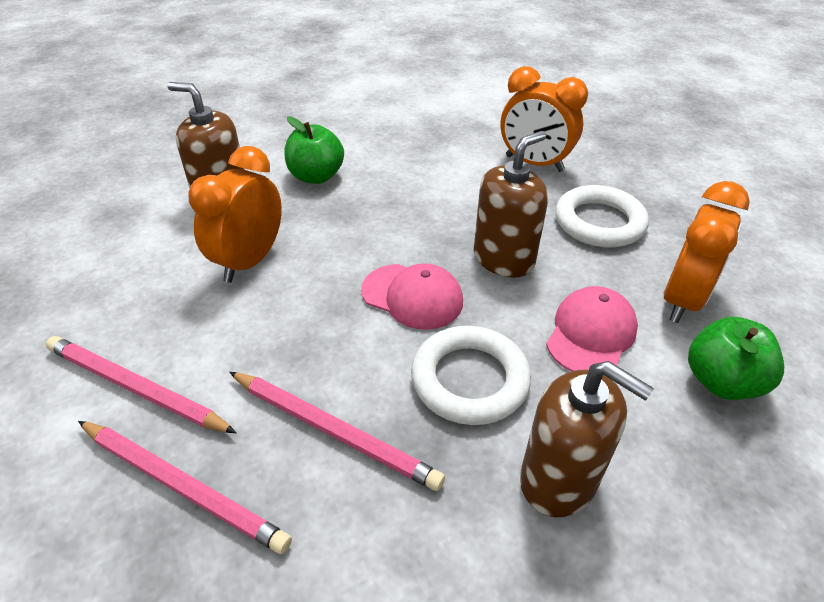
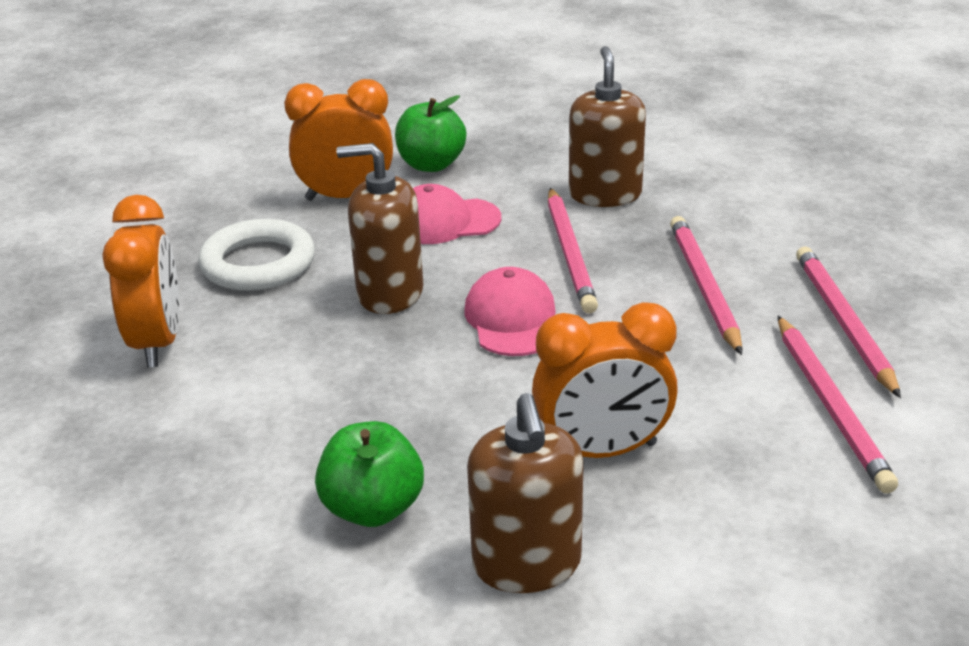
camera: 125 degrees left, 10 degrees down
white ring [411,326,531,425] -> pink pencil [548,188,598,313]

